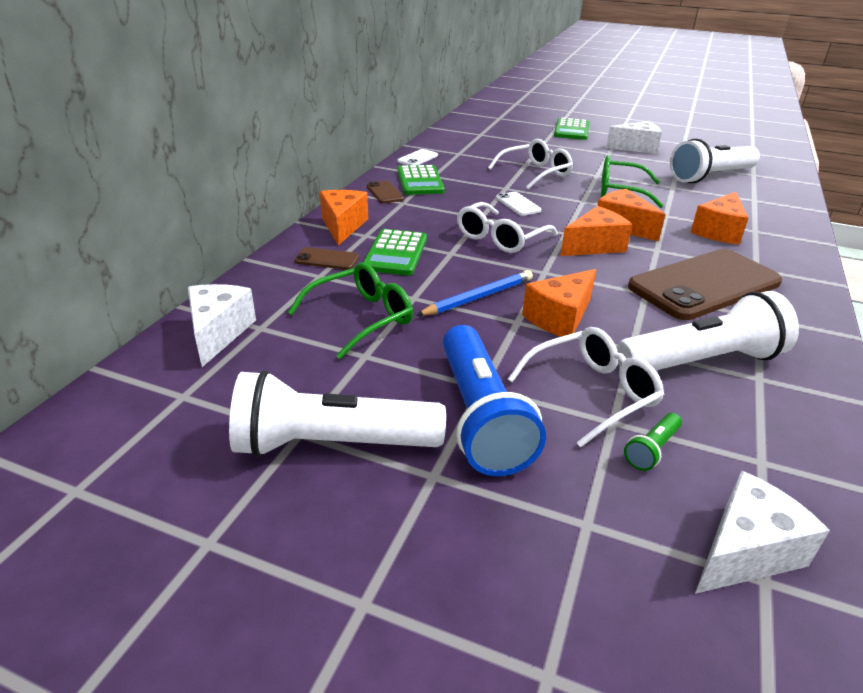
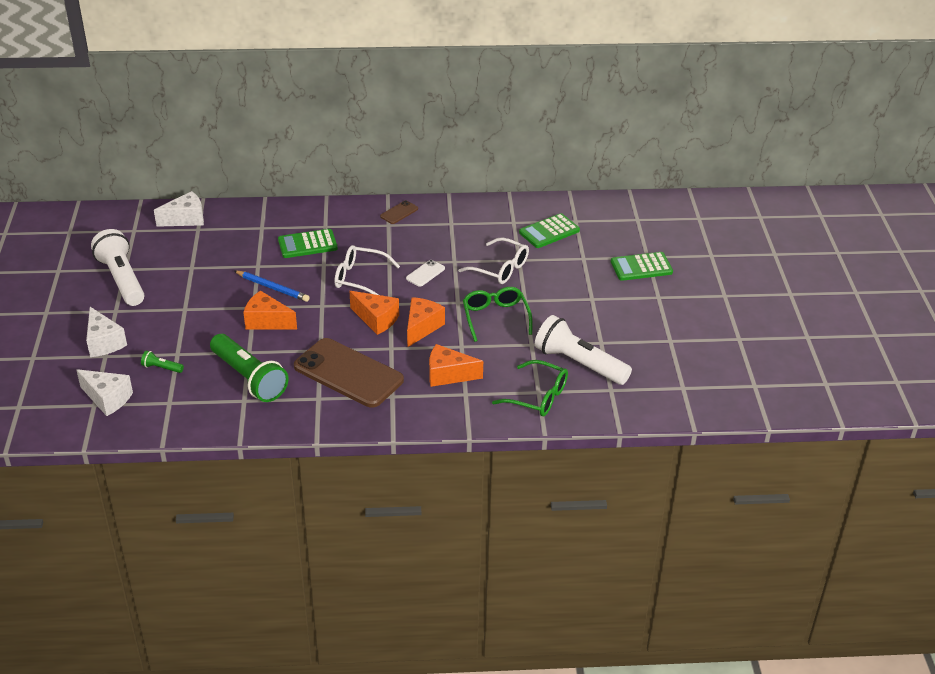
camera: 65 degrees right, 5 degrees up
green glasses [288,263,413,359] -> green glasses moved to [492,360,568,416]
brown phone [294,247,359,270] -> none
orange cheese [320,190,368,245] -> none
white phone [397,149,438,165] -> none
green calculator [398,165,445,195] -> green calculator moved to [519,213,580,248]
blue flashlight [443,325,546,476] -> none
white glasses [508,327,664,448] -> none
white cheese [606,121,662,154] -> white cheese moved to [86,307,127,357]
white flashlight [617,291,799,370] -> green flashlight [210,334,289,402]

